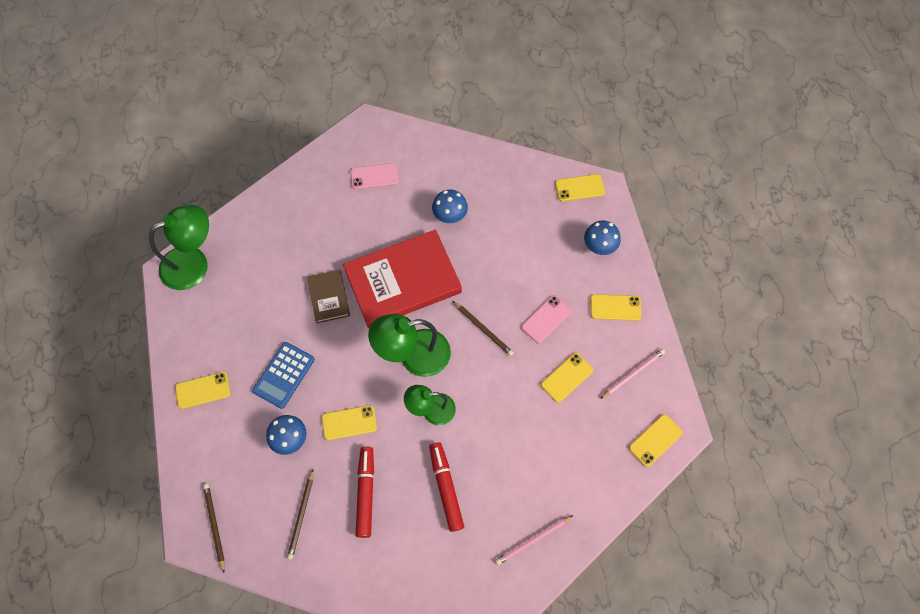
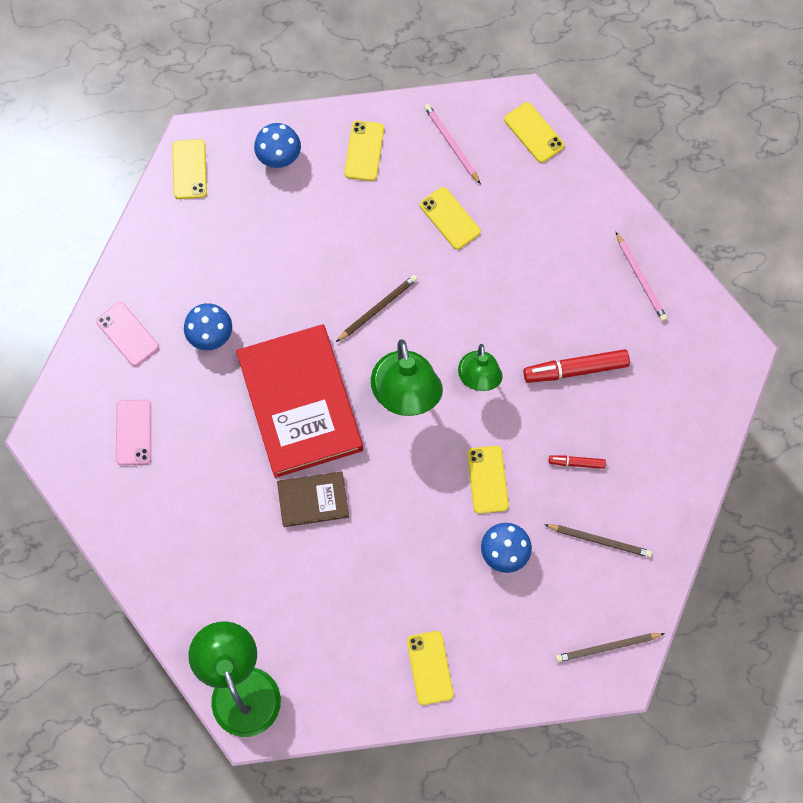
camera: 85 degrees left, 5 degrees up
blue calculator [252,342,315,409] -> none
red marker [356,447,374,538] -> red marker [548,455,606,469], size x0.53
pink phone [521,295,571,343] -> pink phone moved to [96,302,159,366]

